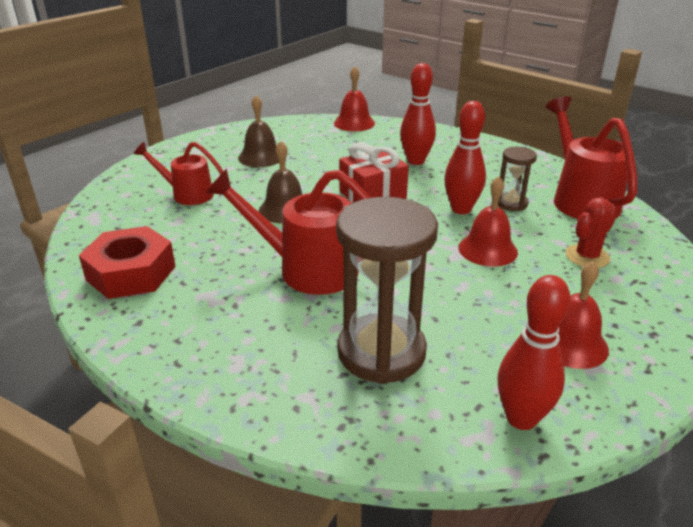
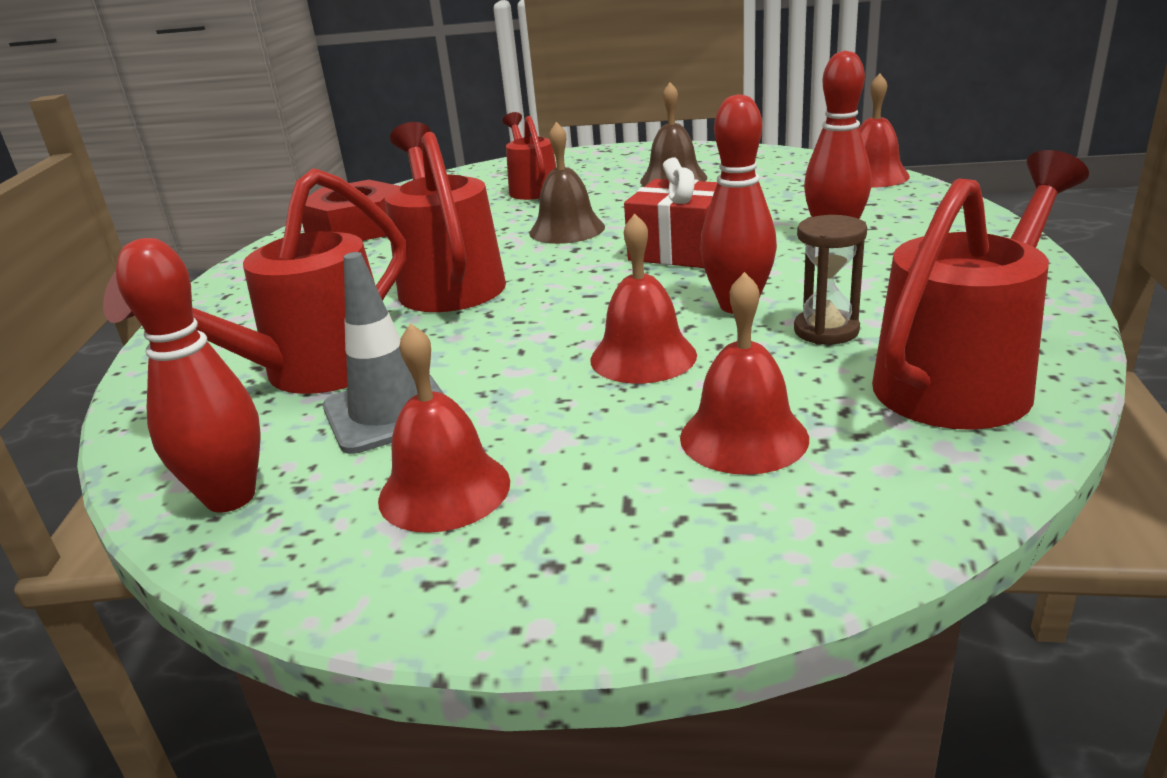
camera: 60 degrees right, 5 degrees down
brown hourglass [336,197,438,384] -> red watering can [103,168,406,394]
red cactus [565,197,617,268] -> red bell [680,272,809,475]
none -> grey traffic cone [323,252,444,454]

